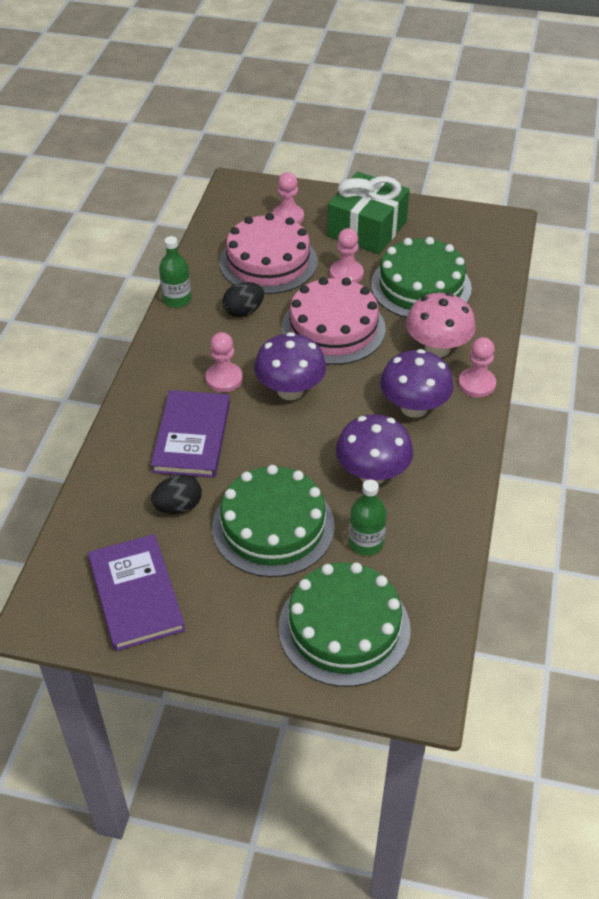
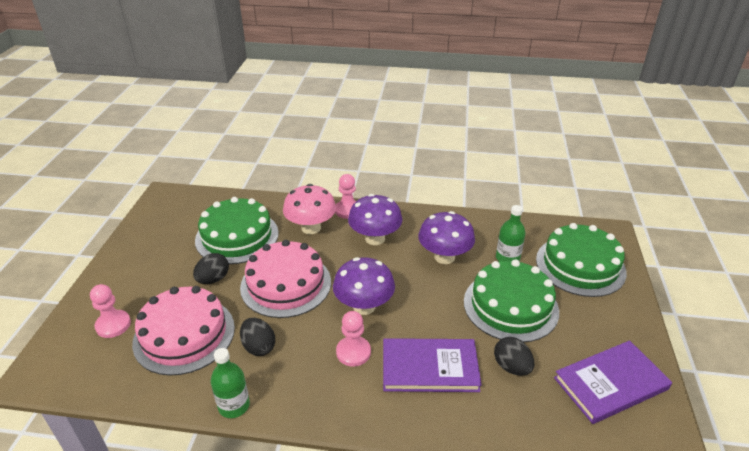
camera: 95 degrees left, 10 degrees down
green gift [327,172,410,254] -> none
pink pawn [330,228,364,283] -> black egg [193,253,229,284]

